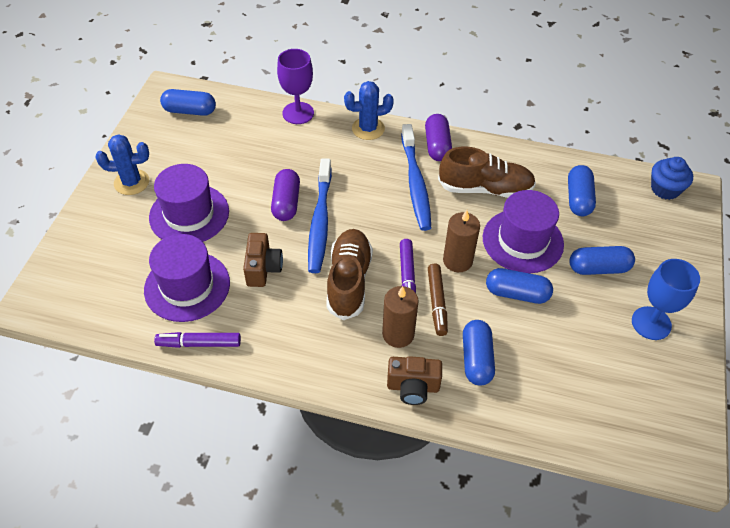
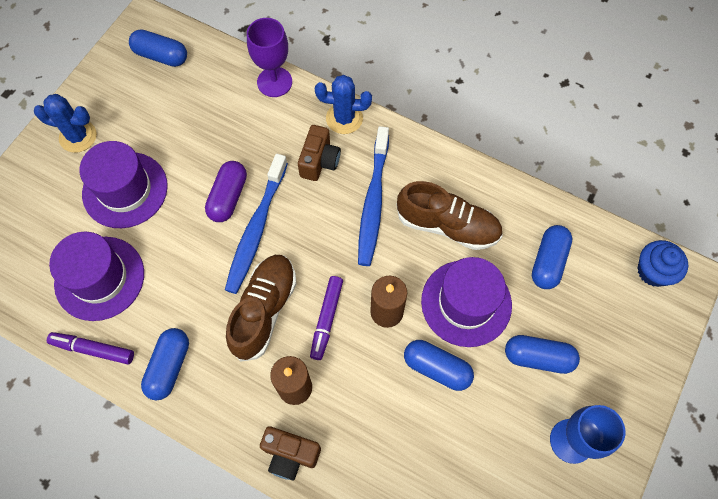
camera: 15 degrees right, 15 degrees up
brown camera [243,233,283,287] -> brown camera moved to [298,125,341,181]
purple capsule [425,114,452,161] -> none
brown marker [428,263,448,336] -> none
blue capsule [463,320,495,386] -> blue capsule moved to [141,328,189,401]

